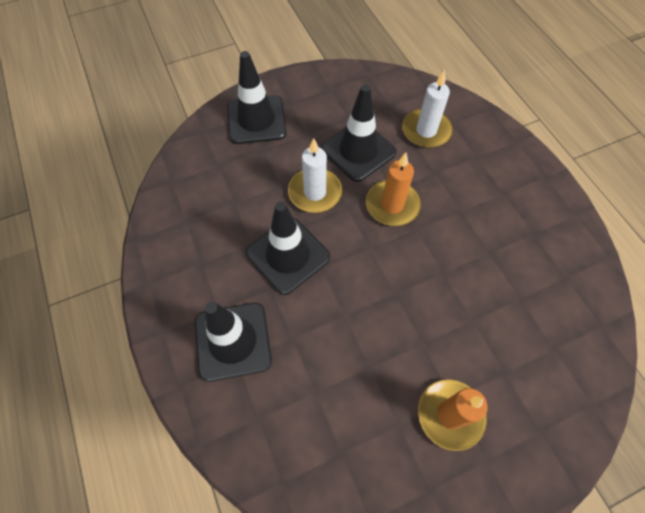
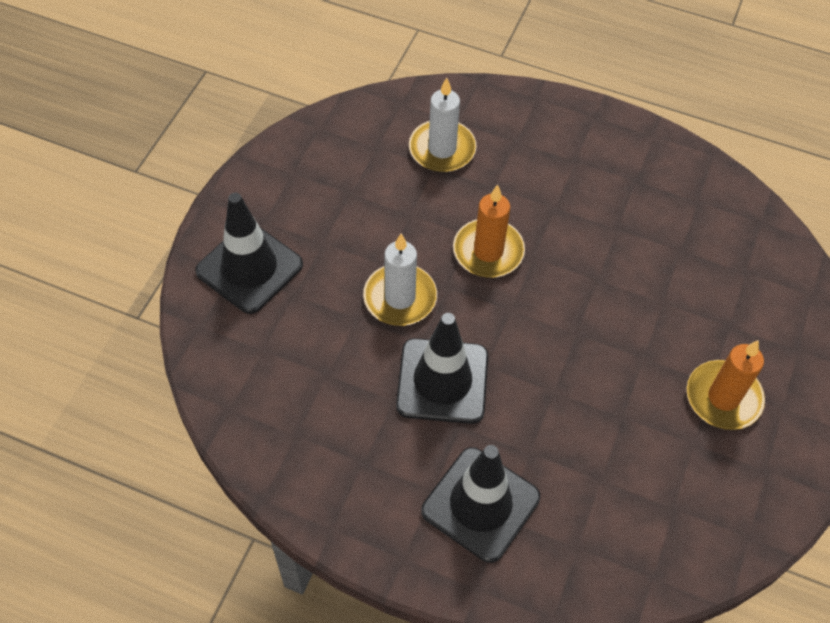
camera: 45 degrees left, 5 degrees down
black traffic cone [321,84,397,182] -> none

